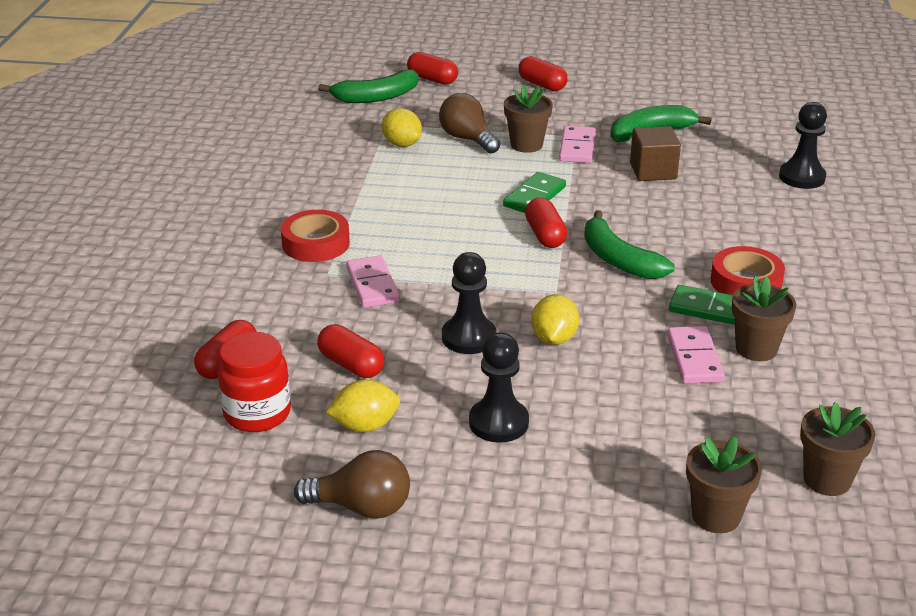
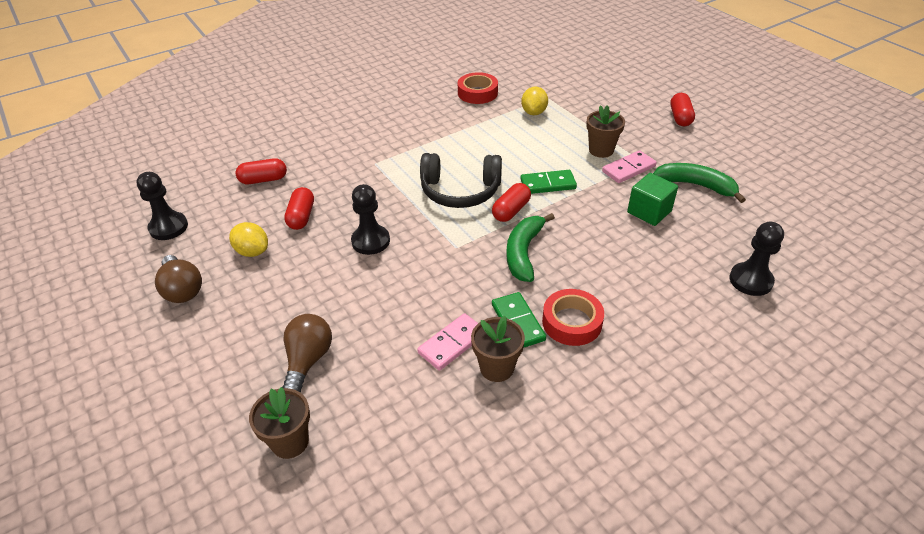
camera: 50 degrees right, 10 degrees up
red jar [217,332,291,432] -> none
red tape [281,210,350,262] -> red tape moved to [458,72,498,104]
green banana [318,70,419,103] -> none
pink domino [346,256,400,308] -> none
red capsule [407,52,458,85] -> none
brown light bulb [439,93,500,154] -> brown light bulb moved to [282,314,332,392]
black pawn [469,332,529,443] -> black pawn moved to [136,172,188,240]
yellow lemon [531,294,579,345] -> none
brown cube [630,126,681,181] -> green cube [627,173,678,226]
brown flower pot [800,402,876,496] -> none
none -> black headphones [420,153,502,208]

